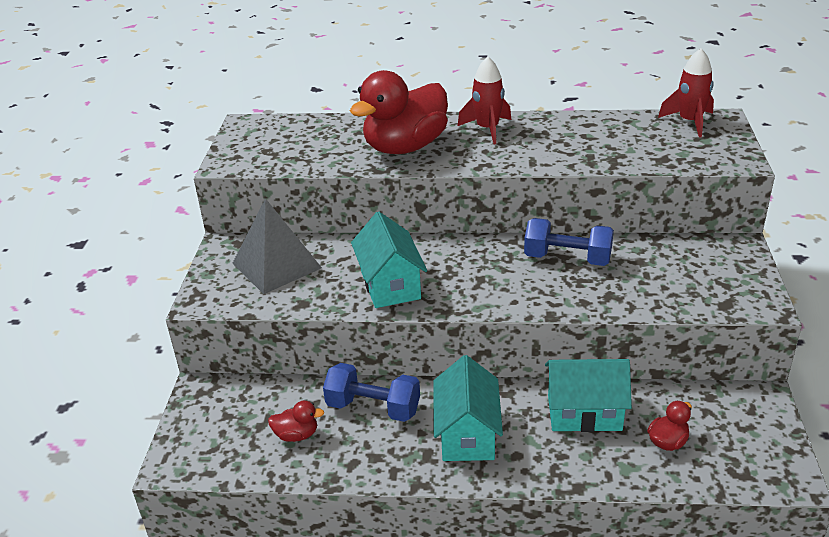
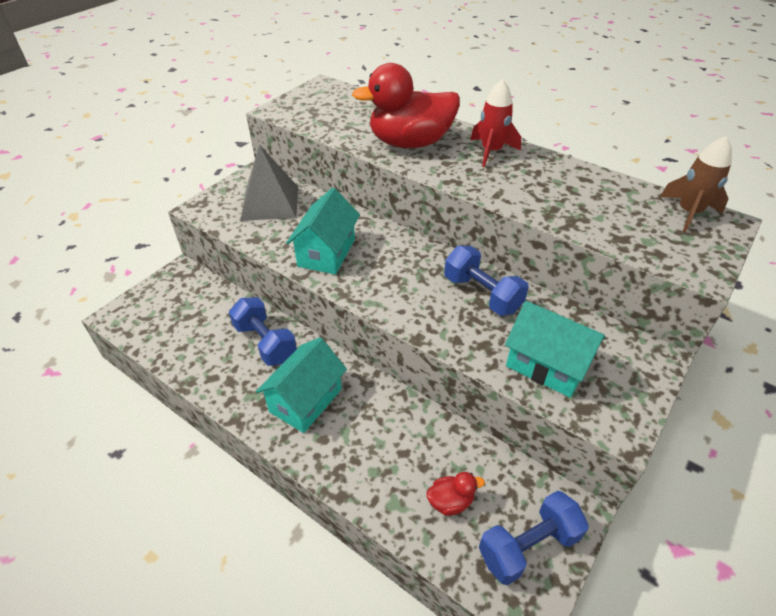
camera: 30 degrees right, 10 degrees up
red duck [268,401,324,442] -> none
turquoise house [545,359,632,432] -> turquoise house moved to [505,301,605,398]
red rocket [658,48,714,137] -> brown rocket [660,136,732,232]
none -> blue dumbbell [479,490,589,585]

